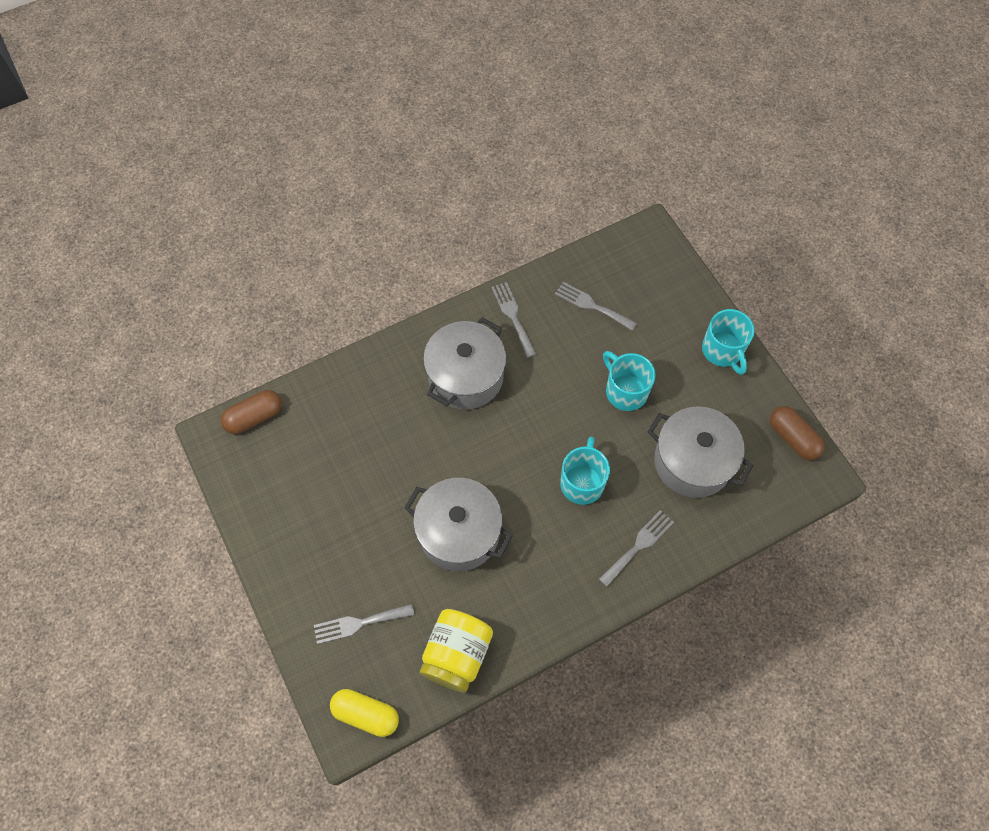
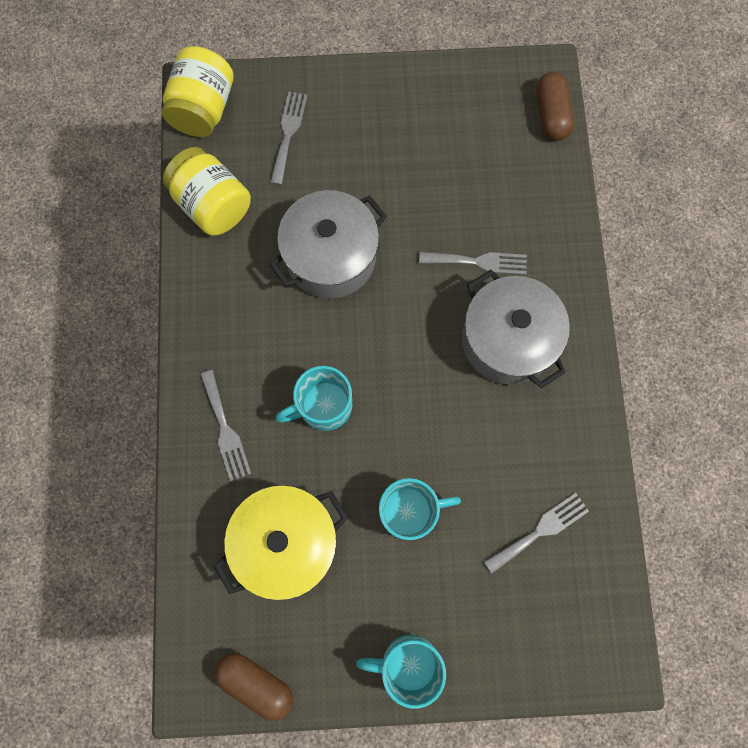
camera: 115 degrees right, 10 degrees up
yellow capsule [330,689,399,737] -> yellow jar [162,46,234,137]
grey fork [491,282,536,358] -> grey fork moved to [419,252,527,275]
turquoise mug [560,436,610,505] -> turquoise mug turned 120 degrees clockwise [275,366,352,431]
grey pot [647,406,753,498] -> yellow pot [214,485,348,601]
brown capsule [770,406,825,460] -> brown capsule turned 45 degrees clockwise [214,653,293,721]

